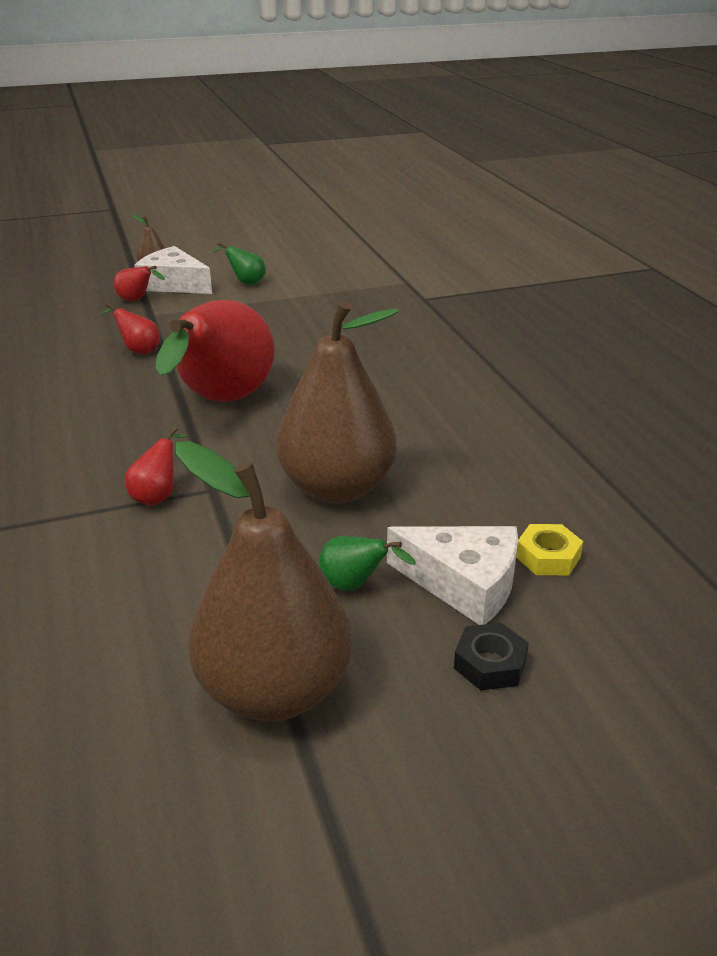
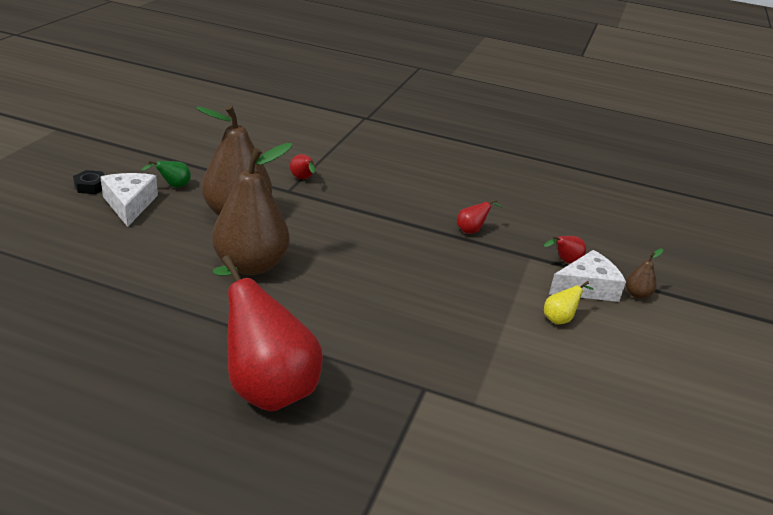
camera: 125 degrees right, 0 degrees up
red pear [155,300,275,402] -> red pear moved to [213,255,323,412]
brown pear [176,441,352,722] -> brown pear moved to [212,143,292,275]
green pear [212,242,266,285] -> yellow pear [544,281,594,324]
white cheese [387,526,518,625] -> white cheese turned 105 degrees clockwise [100,173,158,227]
yellow nut [516,524,583,575] -> none

